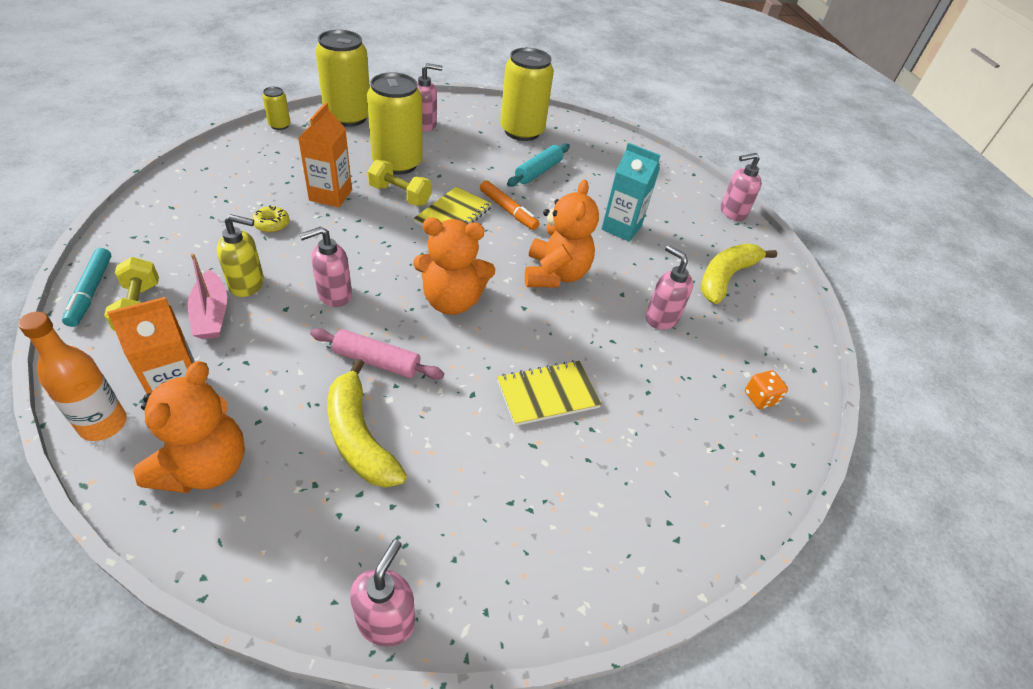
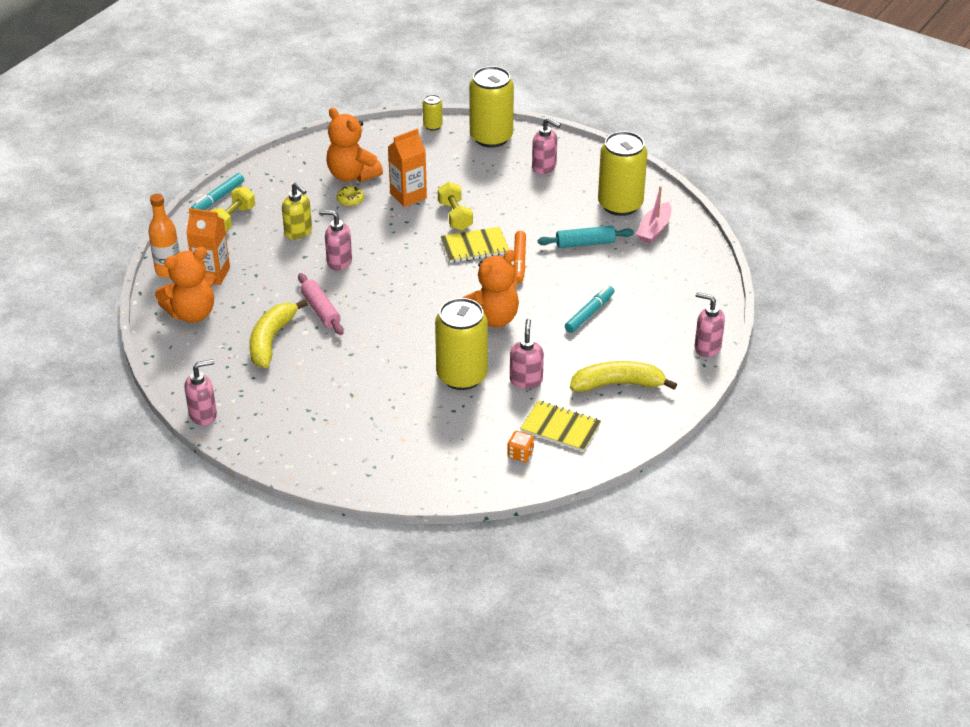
camera: 50 degrees right, 5 degrees down
pink boat [188,253,227,339] -> pink boat moved to [636,186,671,244]
yellow can [367,72,423,175] -> yellow can moved to [435,298,488,390]
orange teddy bear [413,218,495,315] -> orange teddy bear moved to [326,107,383,182]
yellow notebook [497,360,602,426] -> yellow notebook moved to [520,401,601,452]
turquoise carton [601,143,660,242] -> turquoise marker [565,286,614,333]

